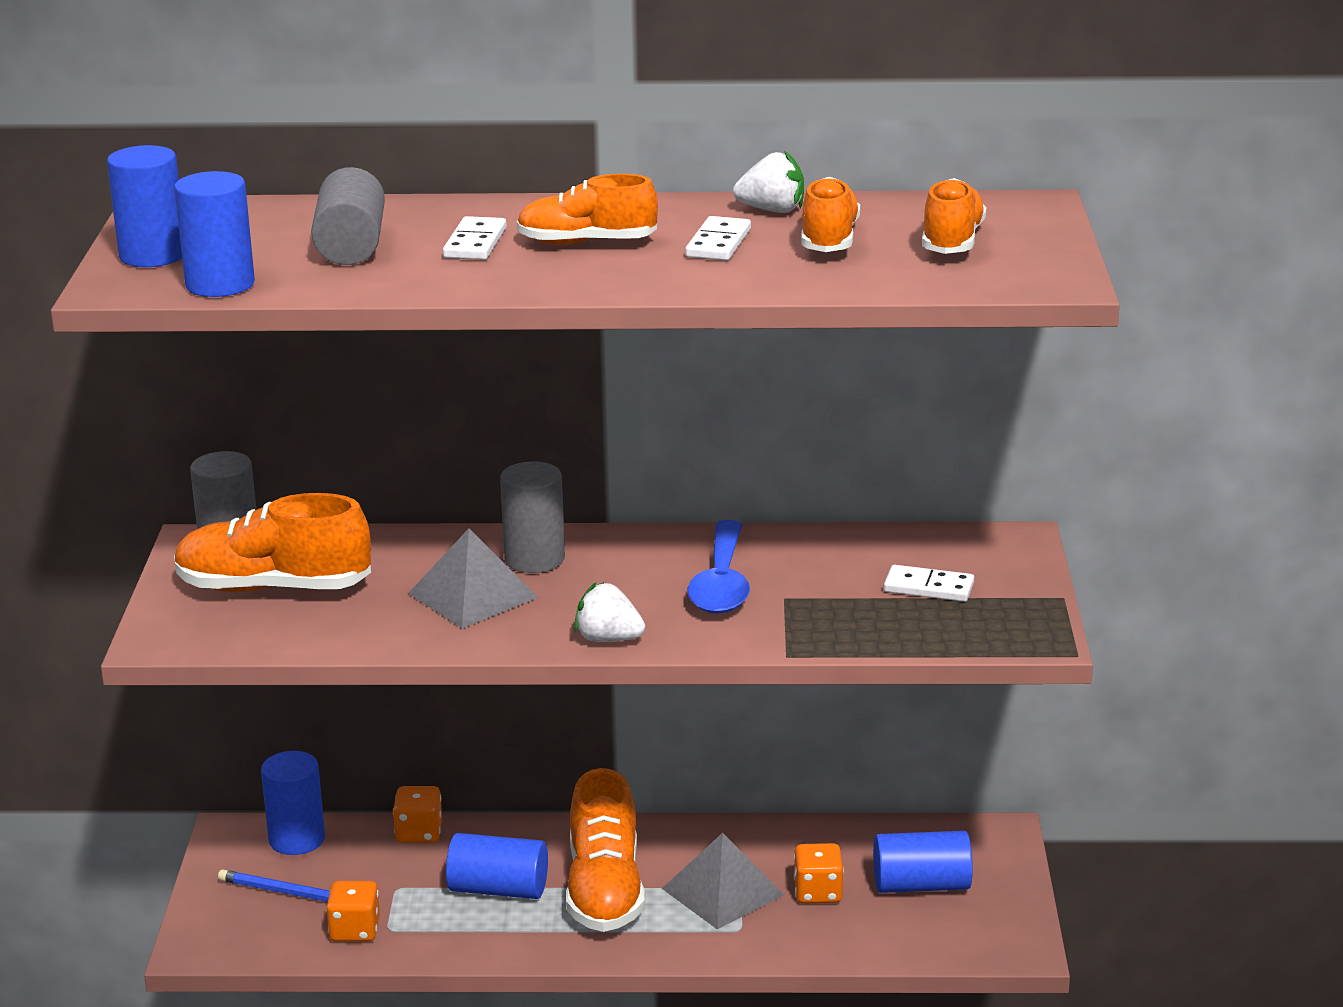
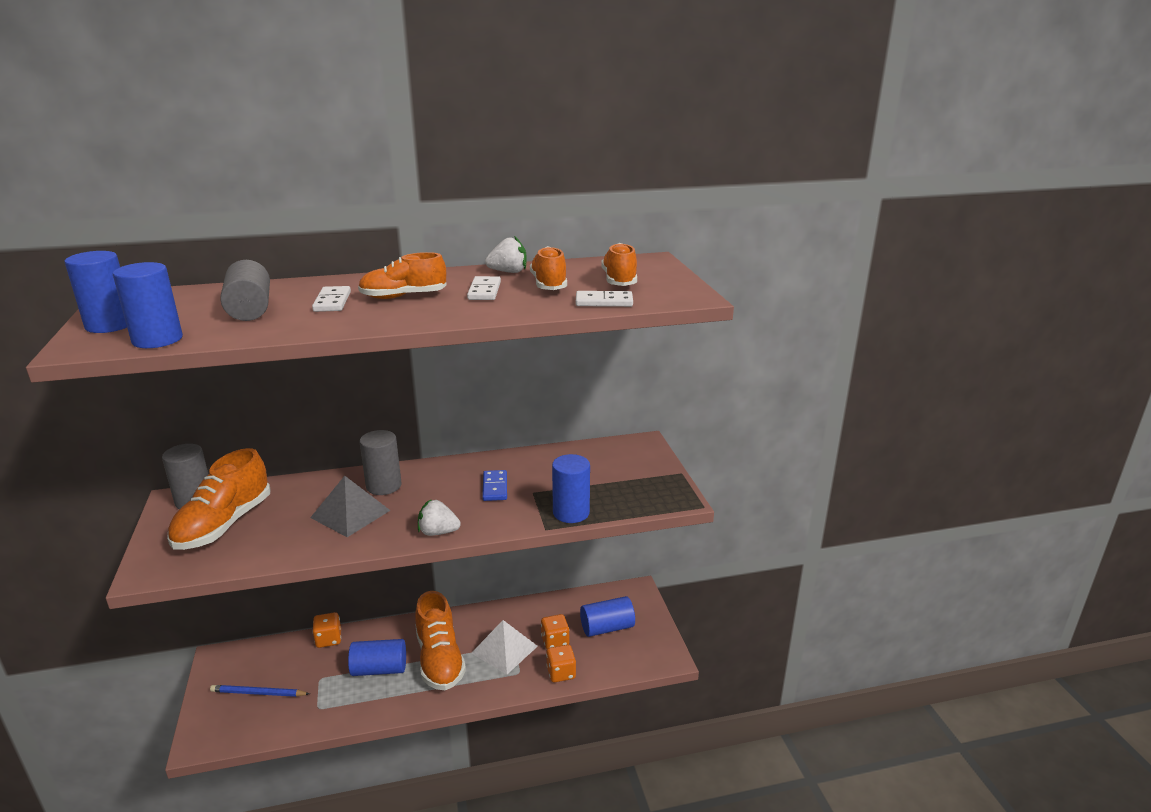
camera: 15 degrees left, 0 degrees up
orange shoe [174,493,371,592] -> orange shoe turned 60 degrees counterclockwise [167,448,271,550]
blue cylinder [261,751,325,855] -> blue cylinder moved to [552,454,590,523]
orange dice [326,881,380,942] -> orange dice moved to [546,645,576,682]
grey pyramid [662,833,784,929] -> white pyramid [471,620,538,675]
blue spoon [687,520,750,614] -> blue domino [482,470,507,501]
white domino [884,565,974,602] -> white domino moved to [576,291,633,307]

